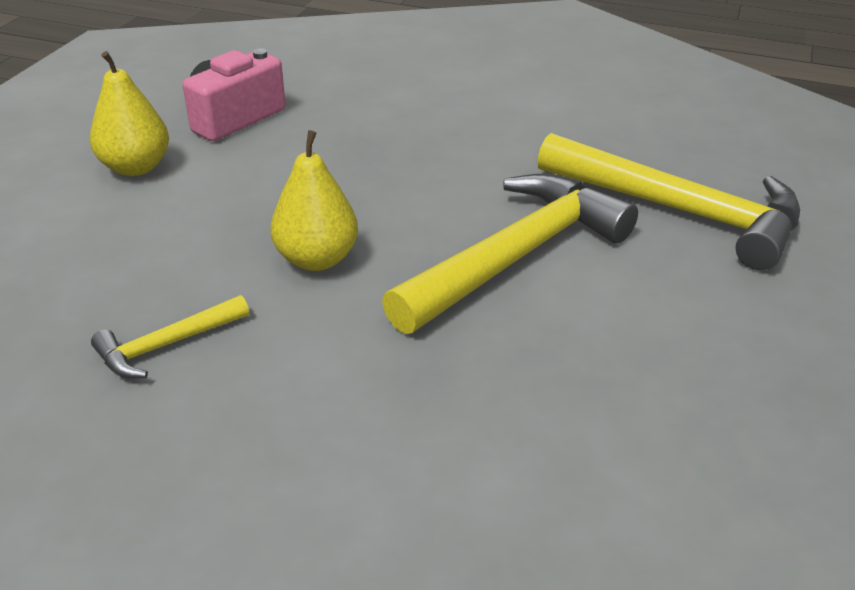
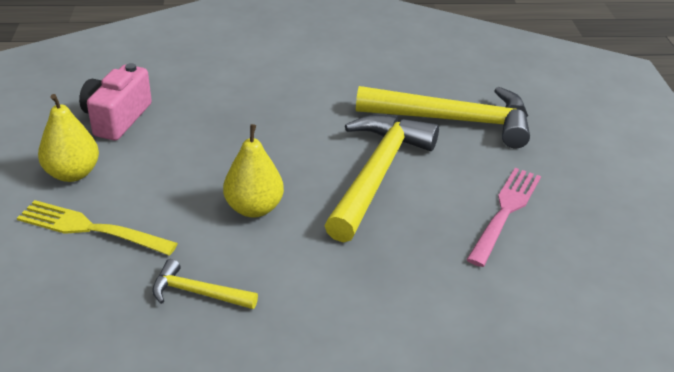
camera: 25 degrees left, 0 degrees up
yellow hammer [91,295,249,378] -> yellow hammer turned 75 degrees clockwise [152,259,258,309]
none -> yellow fork [17,200,178,256]
none -> pink fork [466,168,541,267]

